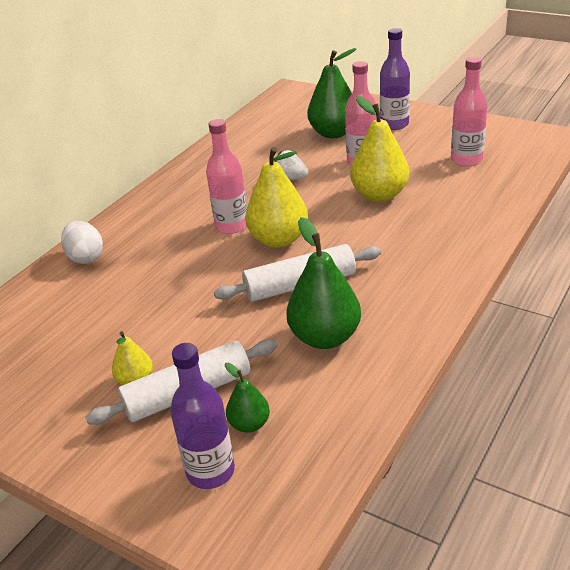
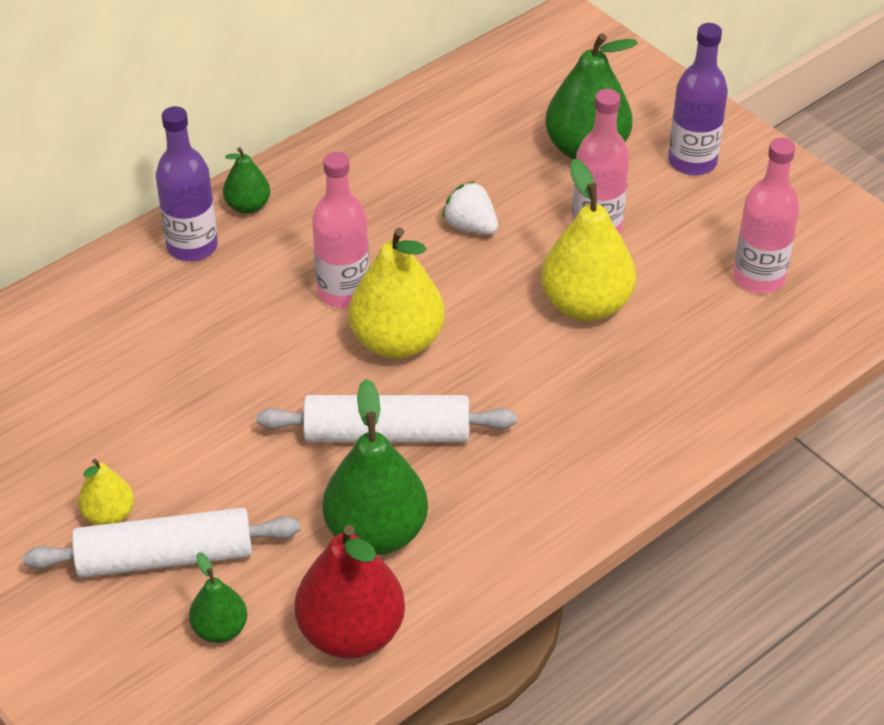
camera: 15 degrees right, 10 degrees up
white egg [61,221,103,264] -> none
purple bottle [170,343,235,489] -> purple bottle moved to [156,106,218,261]
none -> green pear [223,147,270,214]
none -> red pear [295,525,405,659]

